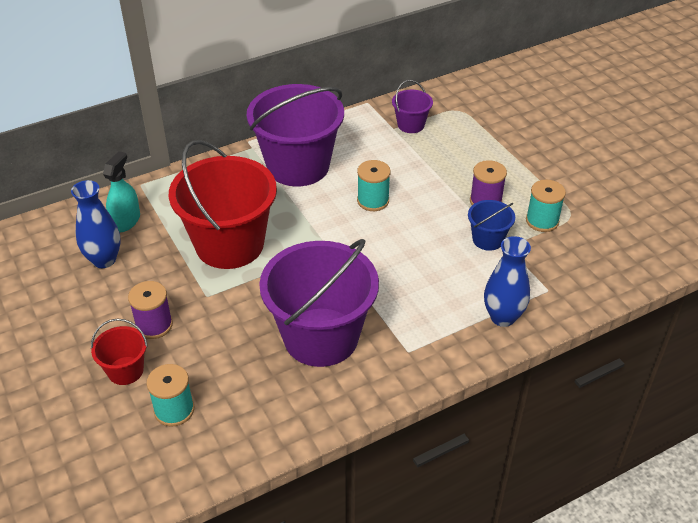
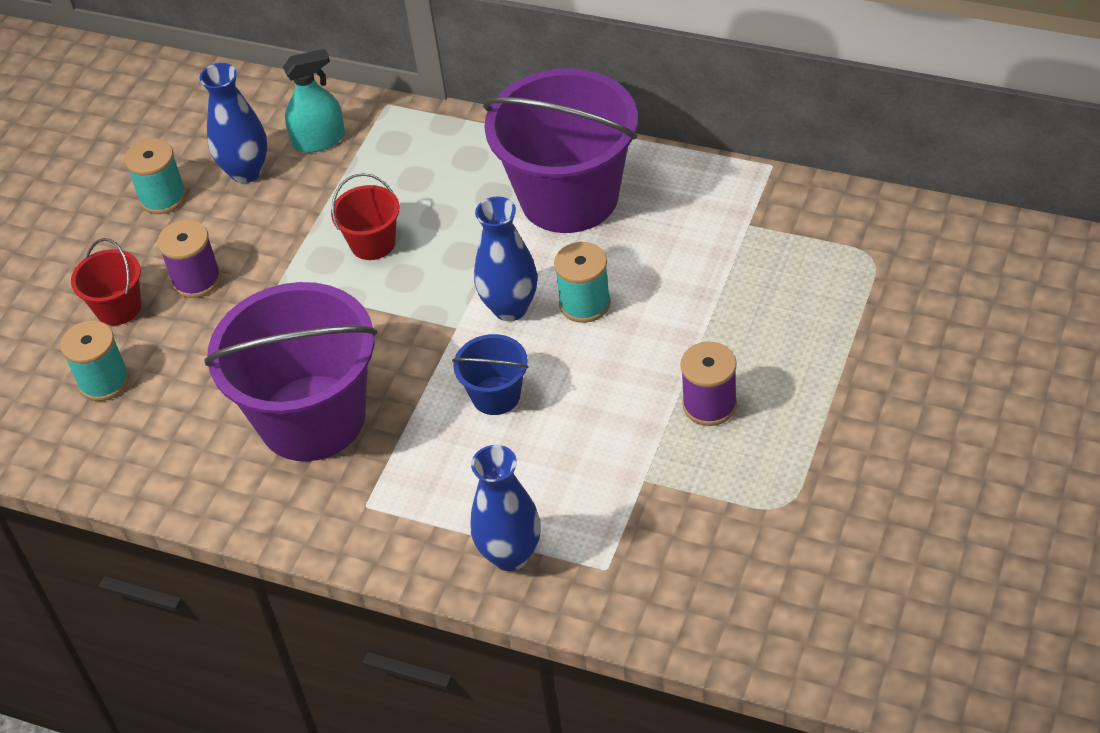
camera: 55 degrees right, 5 degrees up
red bucket [169,140,277,269] -> red bucket [331,173,400,260], size x0.46
purple bucket [392,80,433,133] -> none
blue bucket [468,200,515,251] -> blue bucket moved to [452,334,529,415]
turquoise spool [526,180,566,232] -> turquoise spool moved to [125,138,186,214]
none -> blue vase [474,197,537,321]

